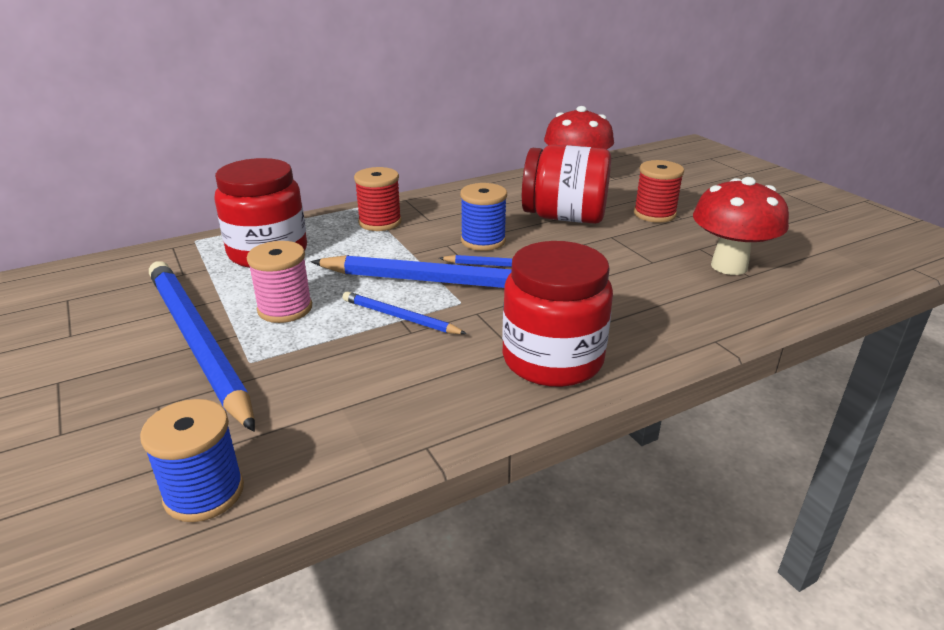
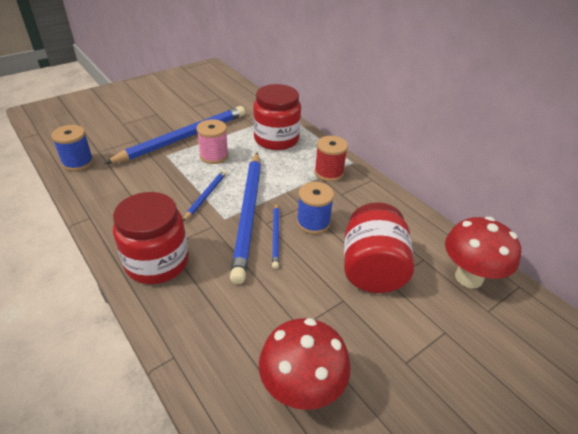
camera: 80 degrees right, 10 degrees up
red spool [634,160,684,223] -> none

